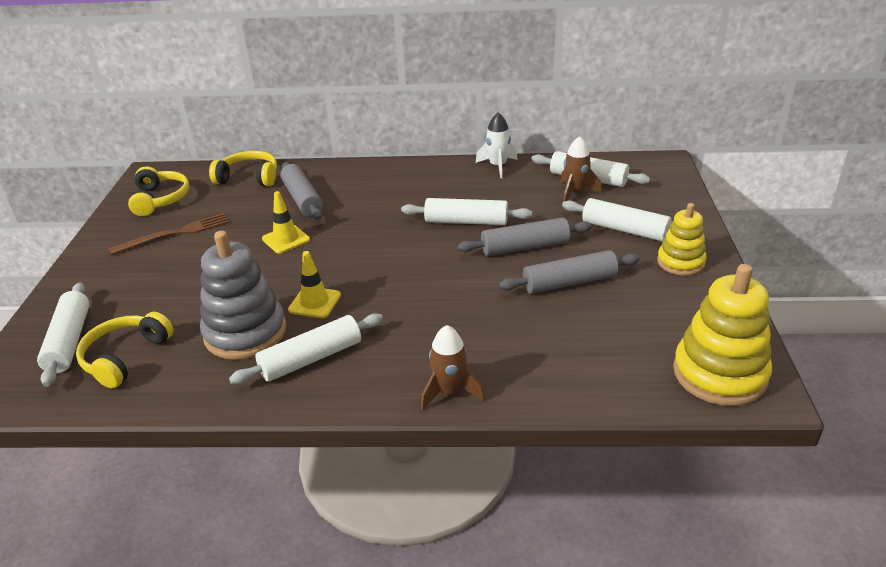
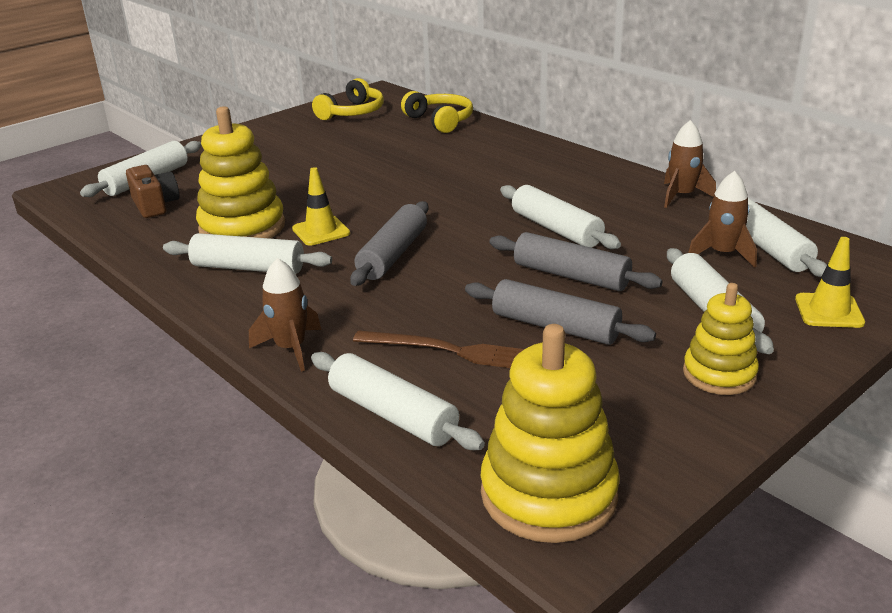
camera: 45 degrees right, 5 degrees down
yellow headphones [76,312,173,388] -> brown camera [126,165,179,218]
brown fork [109,213,229,255] -> brown fork moved to [353,330,524,368]
grey stacking toy [200,231,287,360] -> yellow stacking toy [196,106,285,239]
yellow traffic cone [262,191,310,254] -> yellow traffic cone moved to [795,237,865,328]
grey rolling pin [280,162,323,220] -> grey rolling pin moved to [350,201,429,286]
white rocket [476,112,518,178] -> brown rocket [664,120,716,208]
none -> white rolling pin [311,352,485,450]

